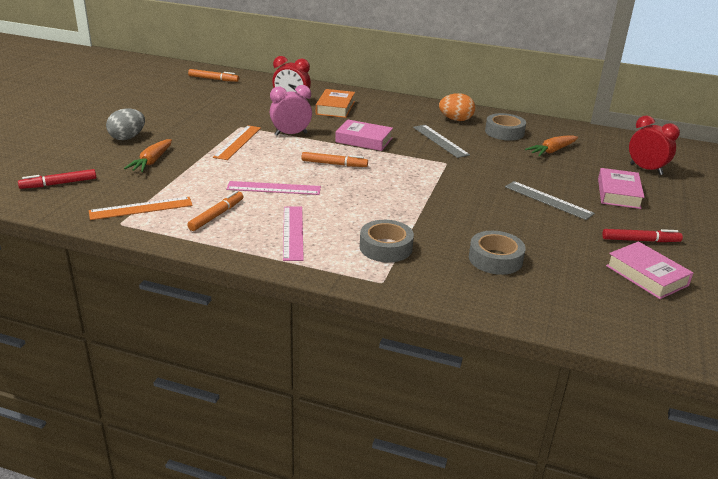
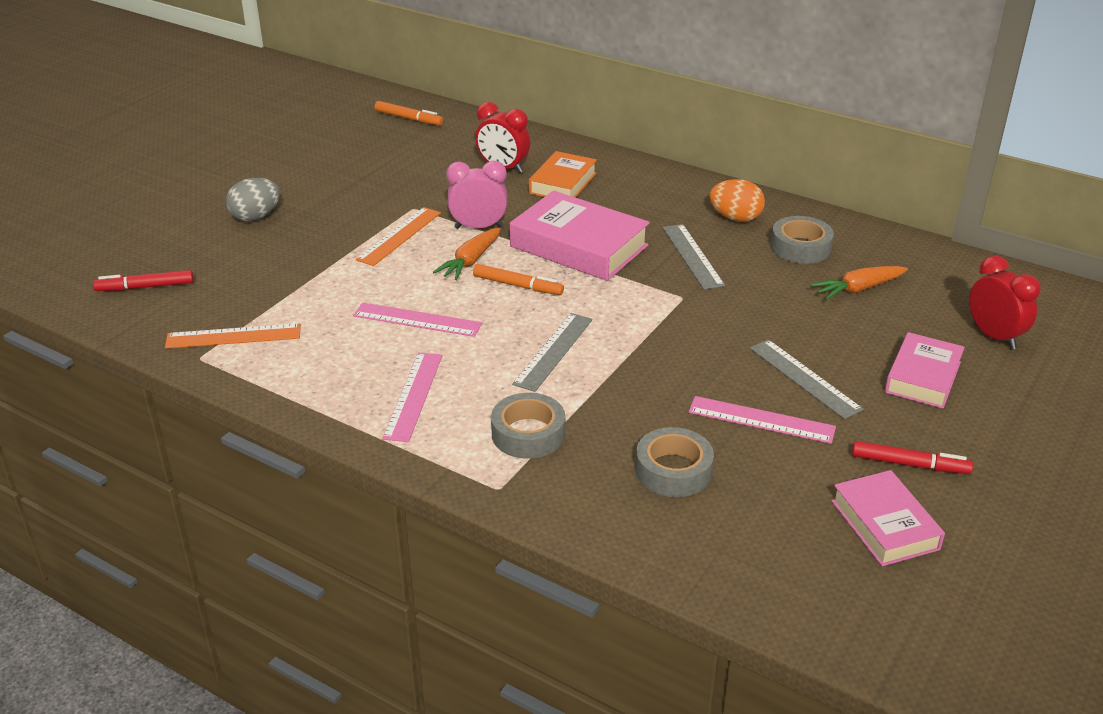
camera: 15 degrees right, 5 degrees up
orange carrot [124,139,172,172] -> orange carrot moved to [433,227,501,280]
orange marker [187,191,244,231] -> none
pink book [335,120,393,151] -> pink book [510,191,650,281], size x1.60
none -> grey ruler [512,313,592,392]
none -> pink ruler [689,396,836,444]

